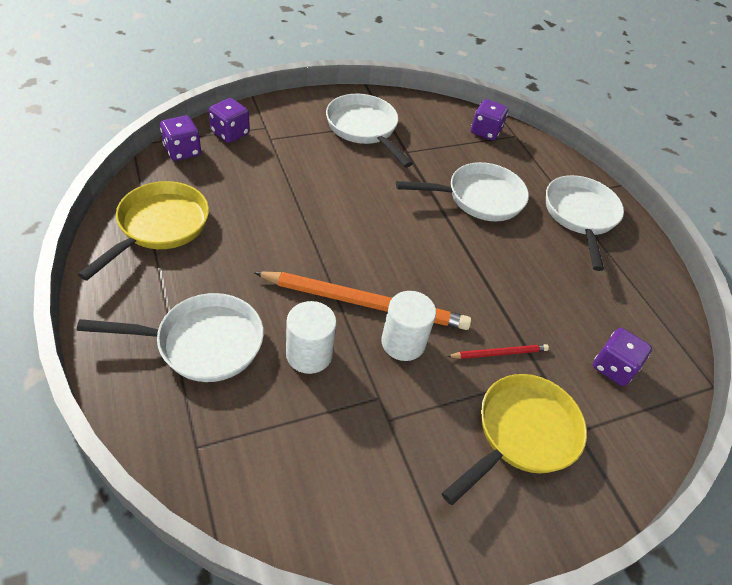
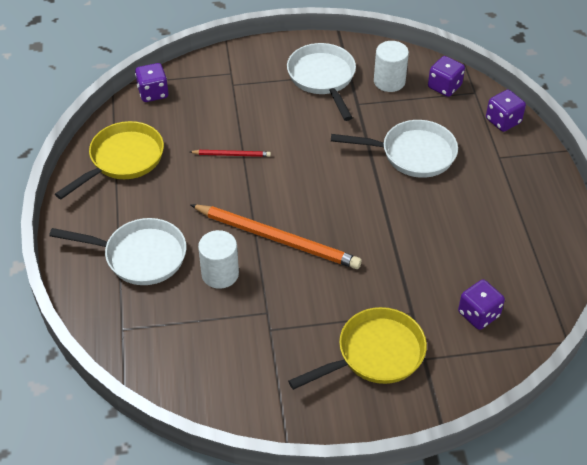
camera: 20 degrees right, 0 degrees up
purple dice [209,98,250,143] -> purple dice moved to [486,90,526,132]
white cylinder [381,291,436,361] -> white cylinder moved to [374,41,409,92]
red pencil [447,344,549,359] -> red pencil moved to [190,150,271,157]
white pan [546,175,624,271] -> none

